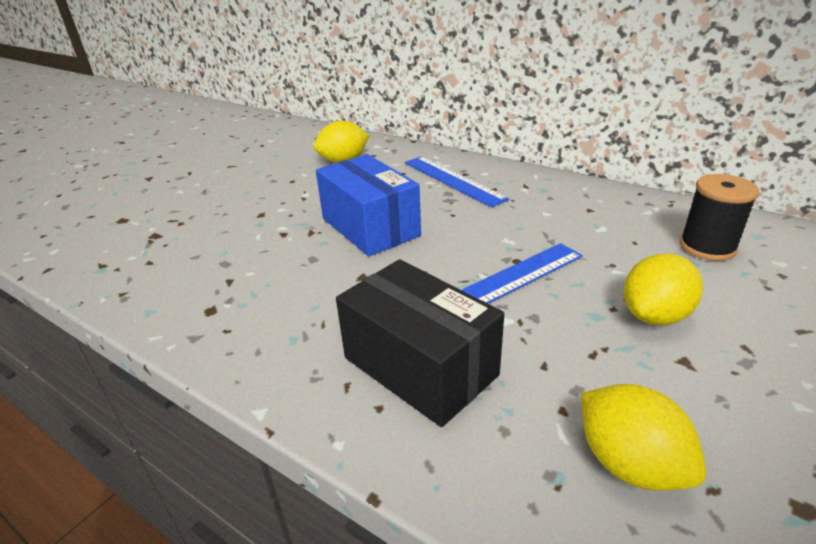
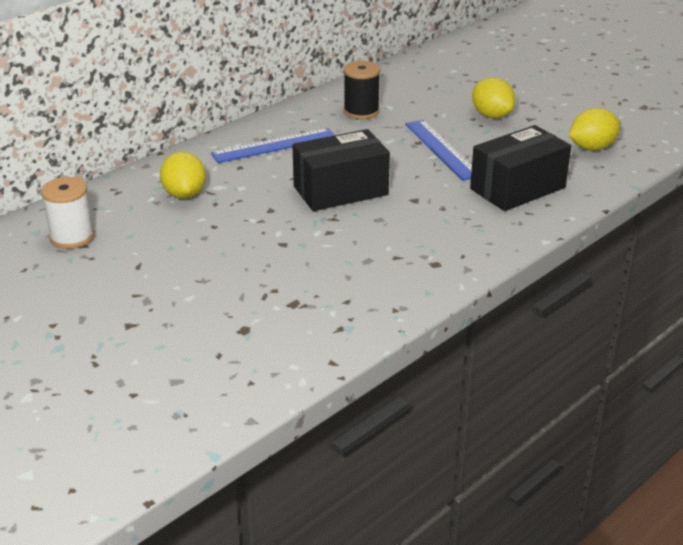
camera: 80 degrees left, 0 degrees up
blue box [316,154,421,256] -> black box [292,129,390,211]
black spool [680,174,759,261] -> black spool moved to [343,61,380,119]
none -> white spool [41,177,94,249]

